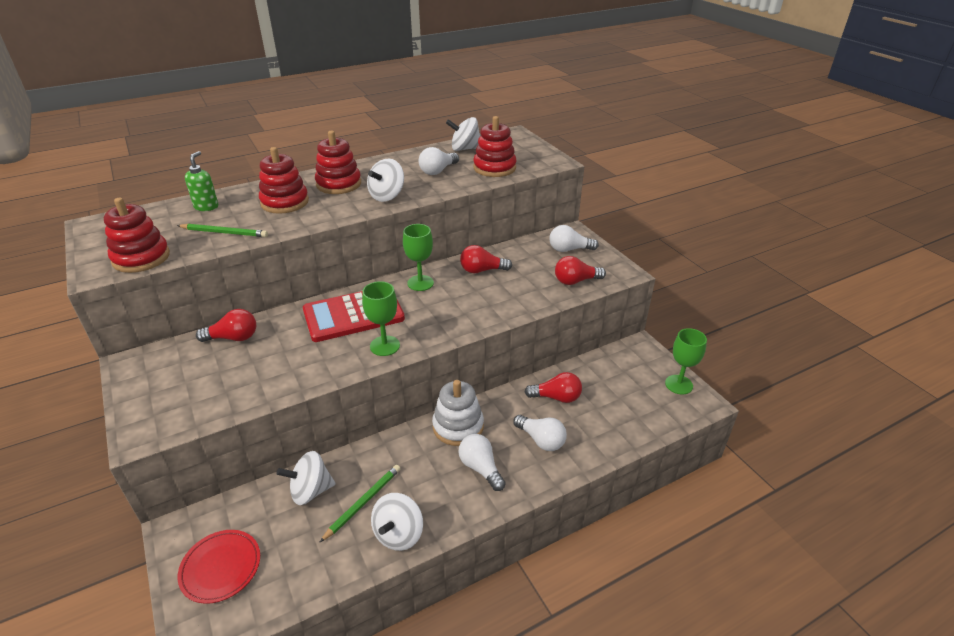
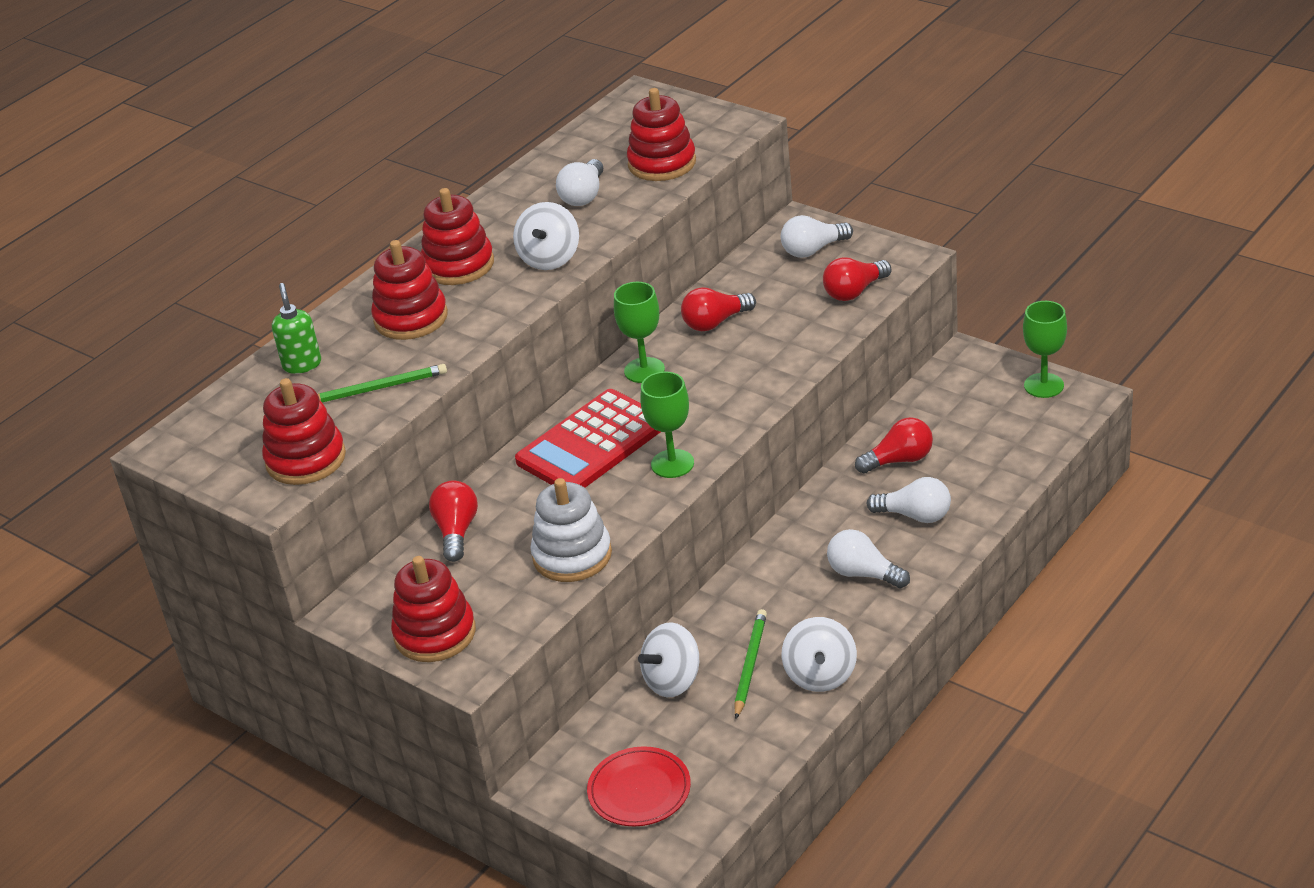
camera: 20 degrees left, 0 degrees up
red light bulb [196,309,256,342] -> red light bulb turned 60 degrees counterclockwise [429,481,478,562]
white stacking toy [432,380,484,446] -> white stacking toy moved to [530,478,612,582]
white spinning top [446,117,480,151] -> none
none -> red stacking toy [391,556,476,662]

